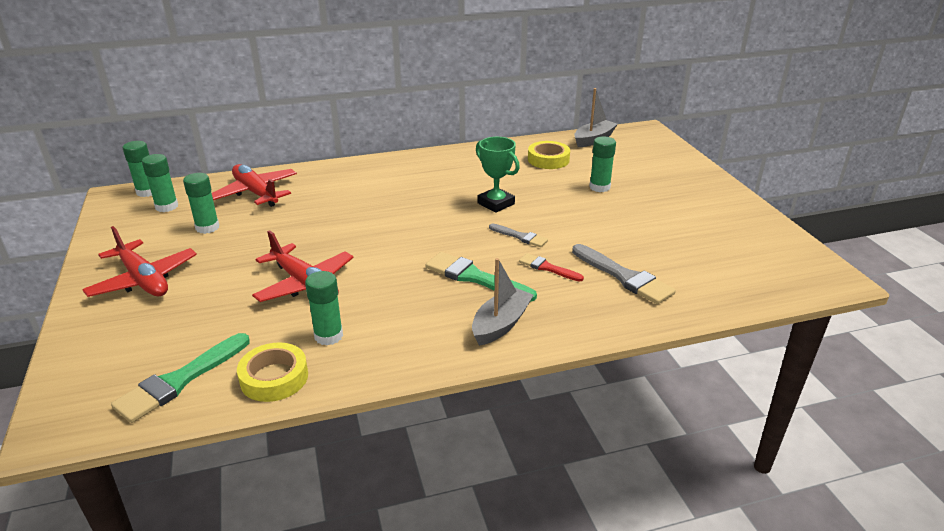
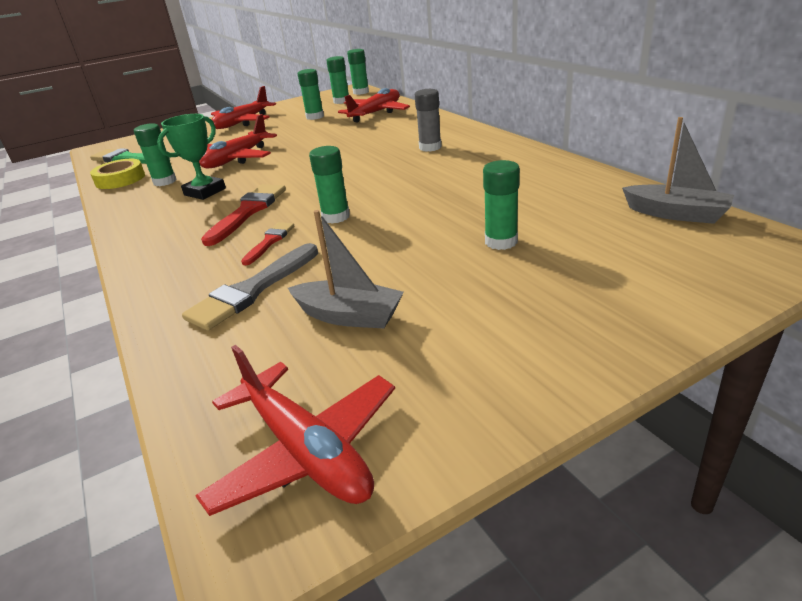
camera: 80 degrees right, 0 degrees up
green brush [425,252,537,302] -> red brush [201,184,286,246]
grey boat [472,258,534,346] -> grey boat moved to [288,210,404,329]
green trophy [476,137,520,213] -> green trophy moved to [157,114,226,200]
grey brush [489,224,548,247] -> green glue stick [309,146,350,224]
yellow tape [528,141,570,169] -> none
none -> red plane [195,345,395,516]
none -> grey glue stick [415,89,442,152]

